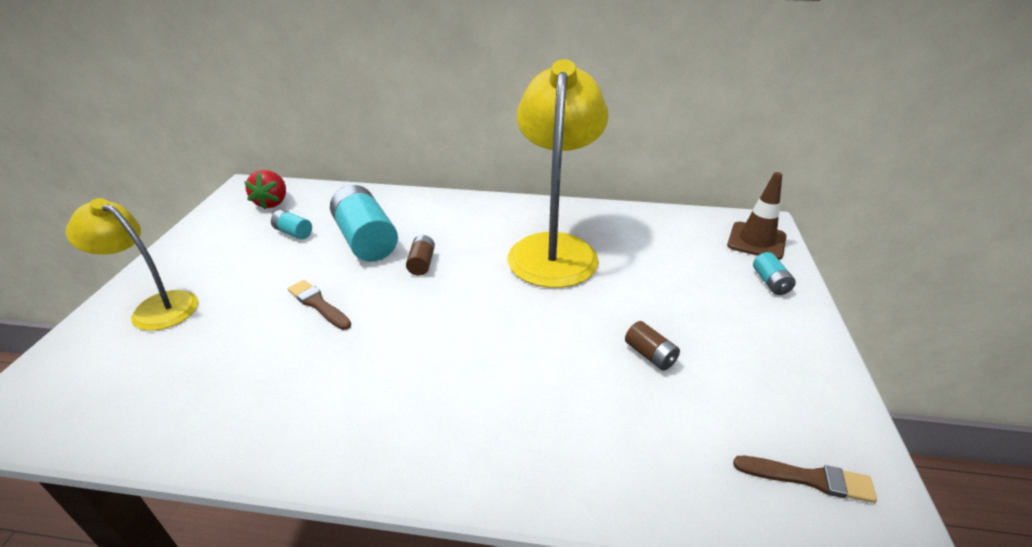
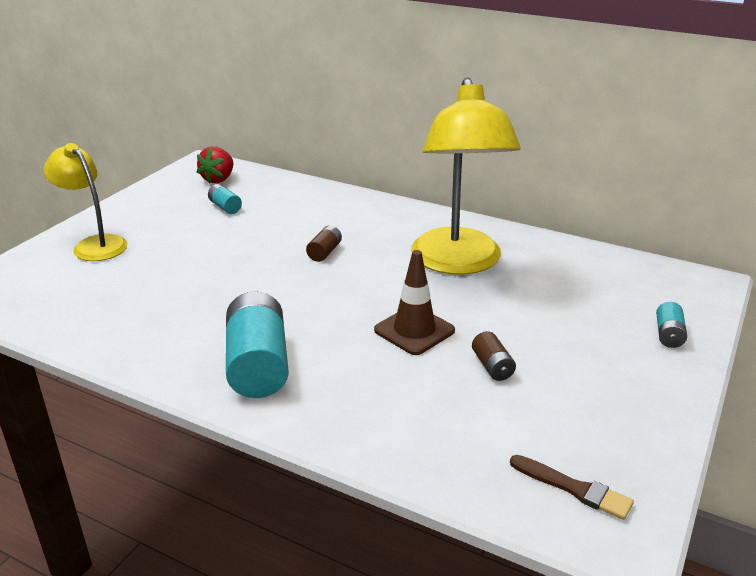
camera: 20 degrees right, 5 degrees down
brown brush [288,280,351,330] -> none
turquoise battery [330,185,398,262] -> turquoise battery moved to [226,291,289,398]
yellow lamp [508,59,609,288] -> yellow lamp turned 150 degrees clockwise [411,77,521,275]
brown traffic cone [727,172,787,260] -> brown traffic cone moved to [374,250,455,355]

